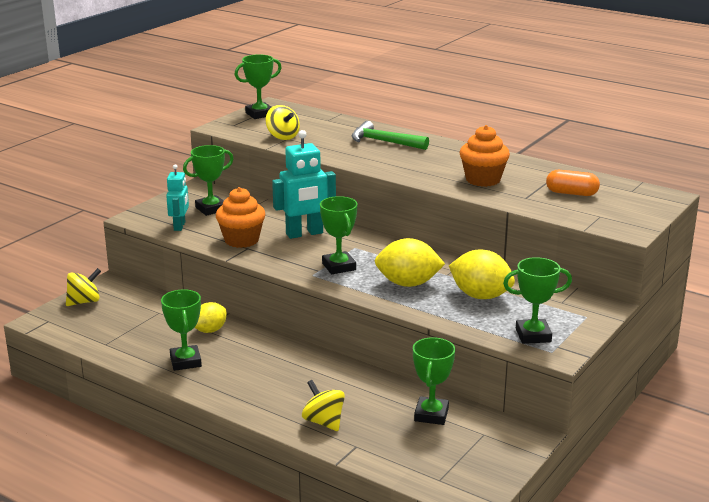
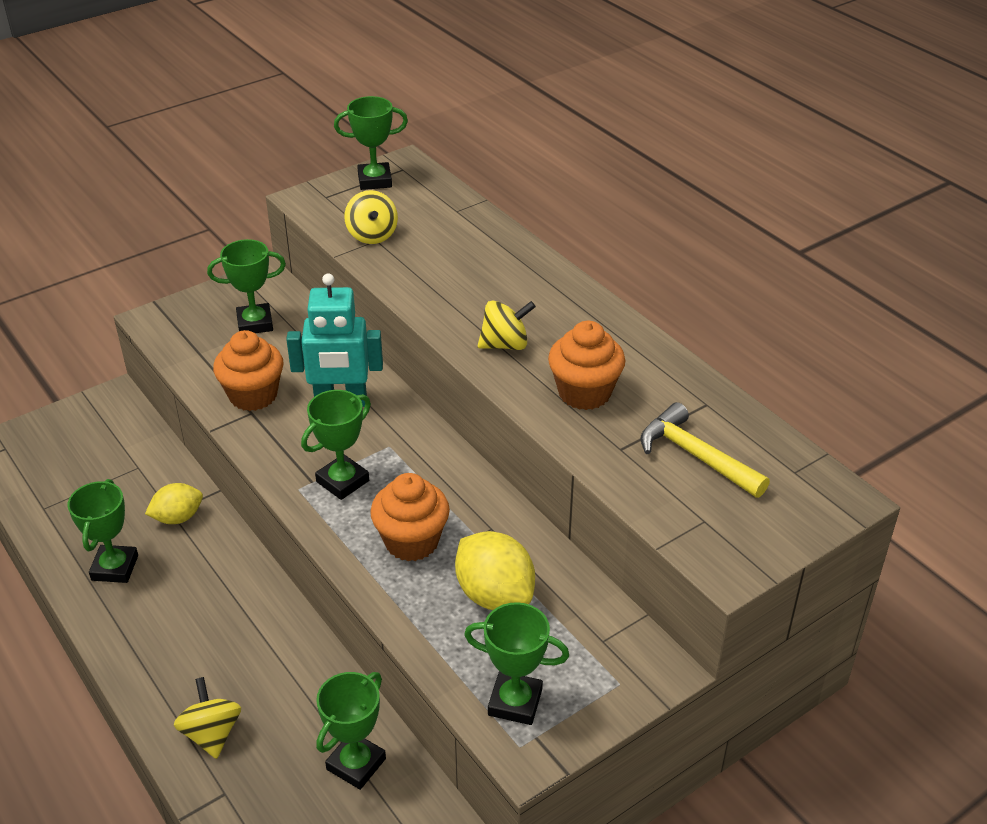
camera: 20 degrees right, 15 degrees up
yellow spinning top [66,268,101,306] -> yellow spinning top moved to [478,301,536,350]
turquoise robot [166,164,189,231] -> none
green trophy [320,196,358,274] -> green trophy turned 45 degrees clockwise [301,390,371,500]
green hammer [352,121,429,150] -> none
yellow lemon [375,238,445,287] -> orange cupcake [370,473,450,561]
orange capsule [546,170,600,196] -> yellow hammer [641,402,770,498]

